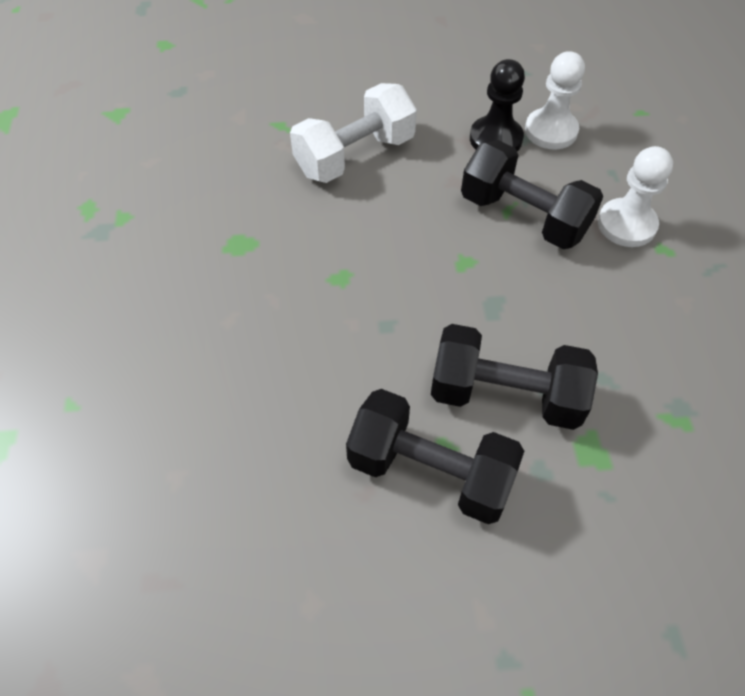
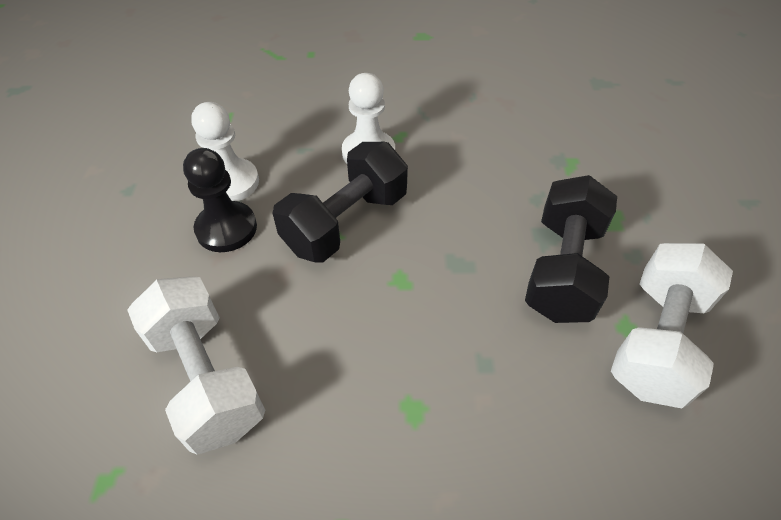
camera: 85 degrees left, 5 degrees down
black dumbbell [346,389,524,524] -> white dumbbell [611,243,733,408]

